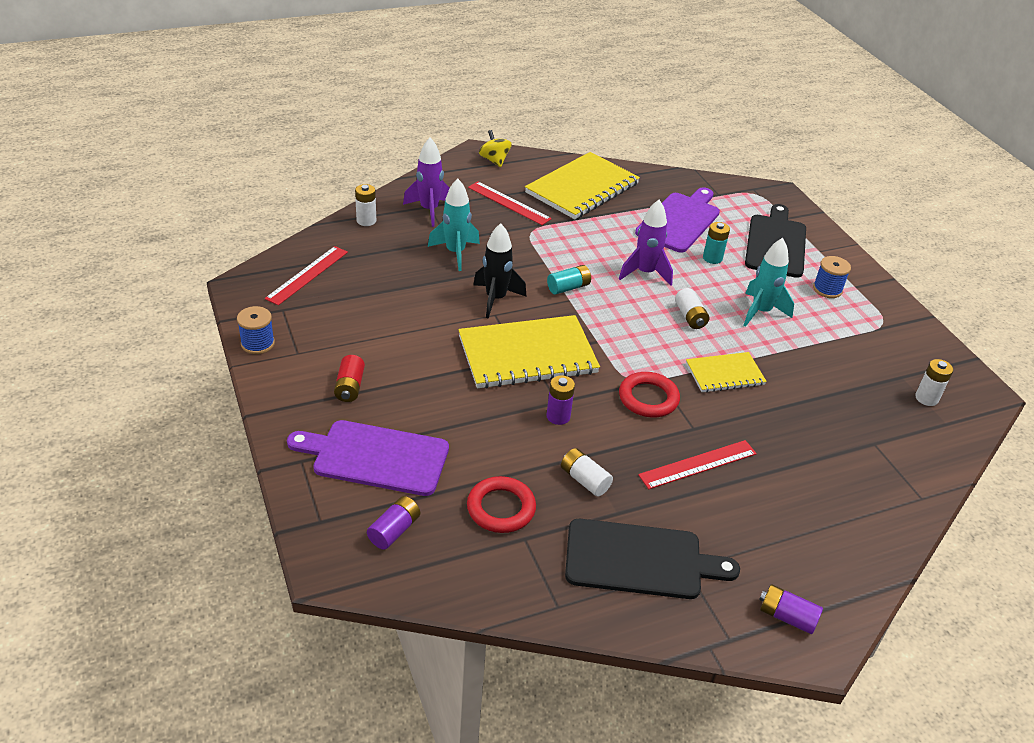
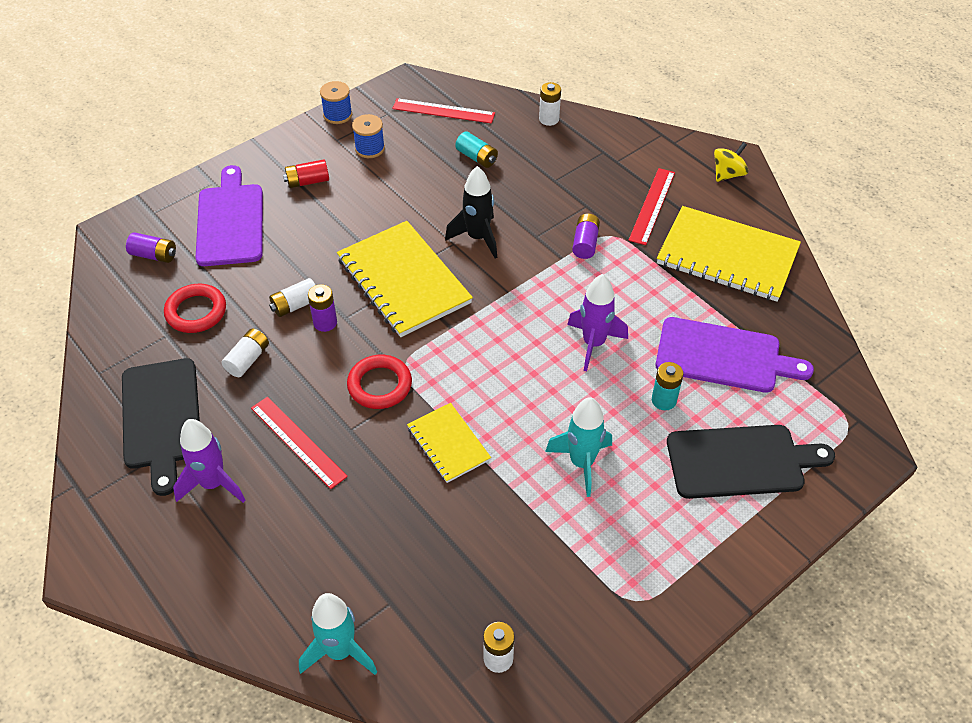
camera: 75 degrees right, 10 degrees up
purple rocket [403,137,450,227] -> purple rocket moved to [173,419,246,503]
turquoise rocket [428,179,480,271] -> turquoise rocket moved to [299,593,377,675]
turquoise battery [547,265,591,295] -> turquoise battery moved to [455,132,498,168]
white battery [675,288,709,329] -> white battery moved to [269,278,315,317]
purple battery [759,584,823,634] -> purple battery moved to [572,214,600,259]
blue spool [813,256,851,298] -> blue spool moved to [352,114,385,158]

